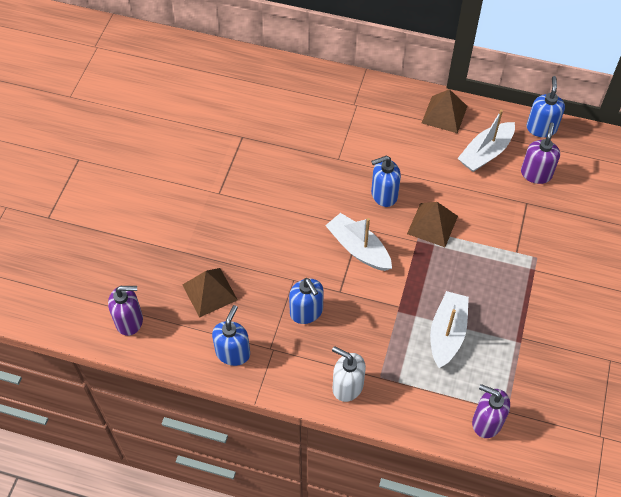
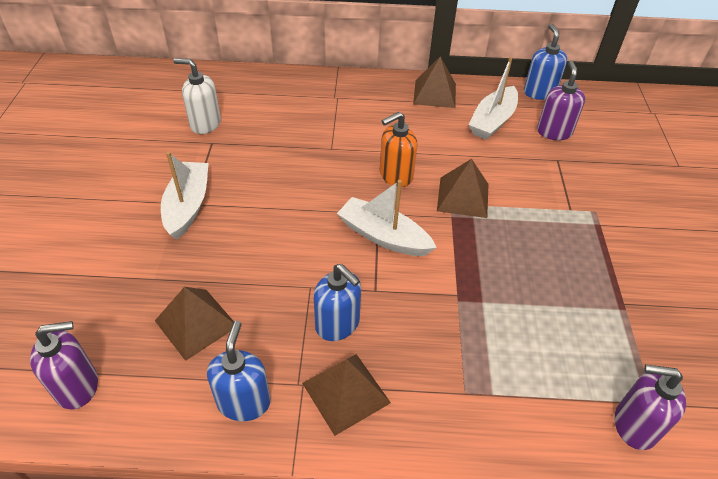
camera: 15 degrees left, 10 degrees down
white soap dispenser [332,346,366,402] -> white soap dispenser moved to [173,58,221,134]
blue soap dispenser [371,156,401,207] -> orange soap dispenser [380,112,417,187]
white boat [430,291,469,368] -> white boat moved to [161,152,209,240]
none -> brown pyramid [302,354,391,436]

